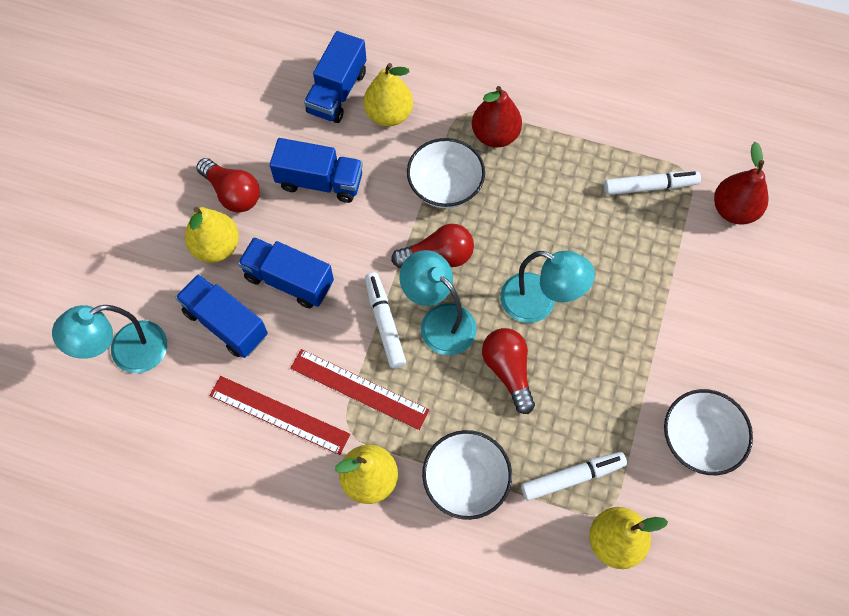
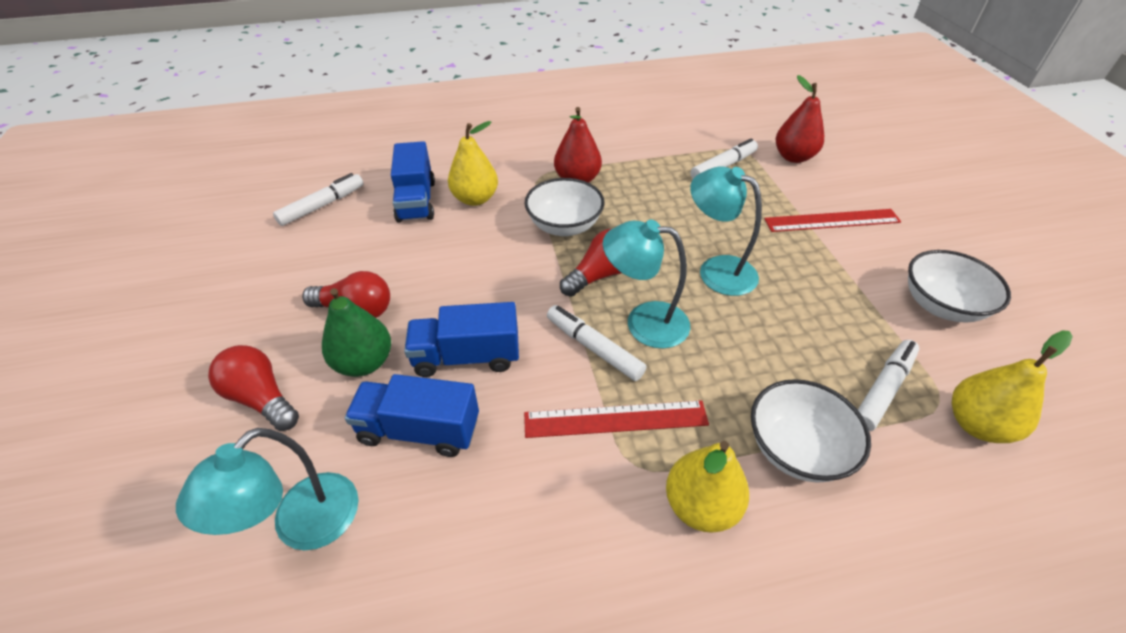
camera: 30 degrees left, 20 degrees down
yellow pear [185,207,239,263] -> green pear [322,288,391,377]
red ruler [209,376,350,455] -> red ruler moved to [764,209,901,232]
blue truck [270,138,363,203] -> none
red light bulb [482,328,535,414] -> red light bulb moved to [208,345,299,431]
turquoise lamp [500,251,595,323] -> turquoise lamp turned 135 degrees counterclockwise [690,166,762,296]
none -> white marker [273,173,364,226]

